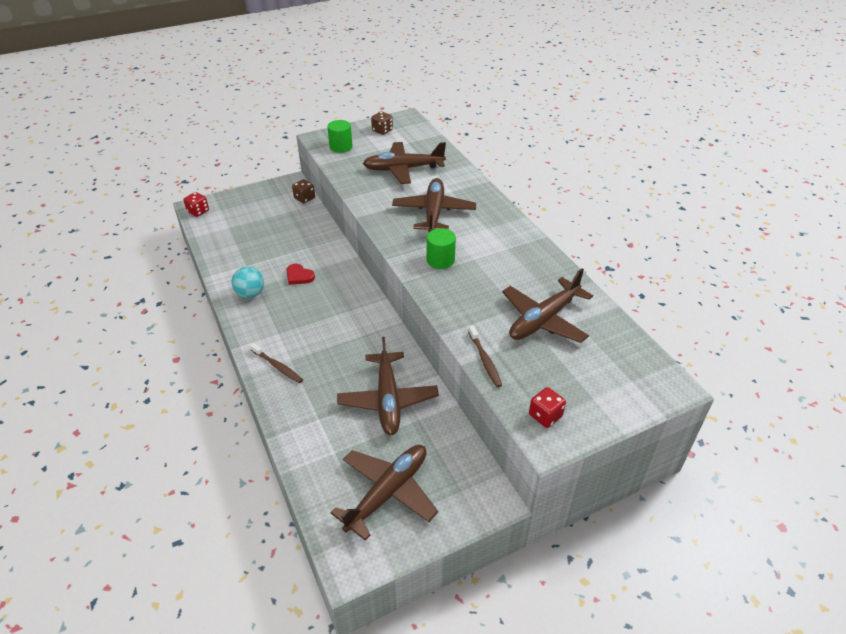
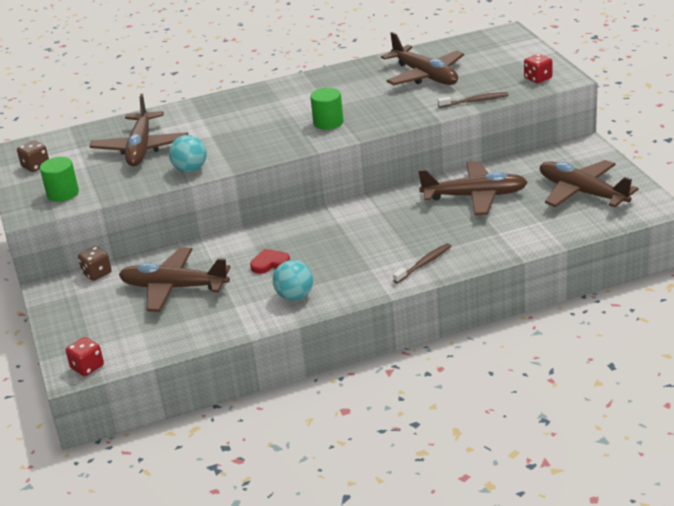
camera: 80 degrees left, 10 degrees down
red heart [286,264,315,285] -> red heart turned 150 degrees counterclockwise [250,249,290,274]
brown plane [392,178,476,232] -> brown plane moved to [119,247,230,312]
none -> turquoise ball [169,135,207,172]

